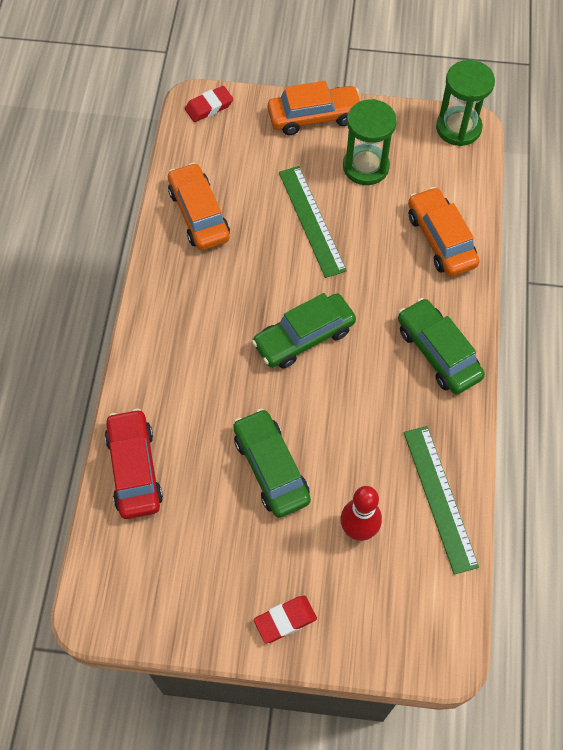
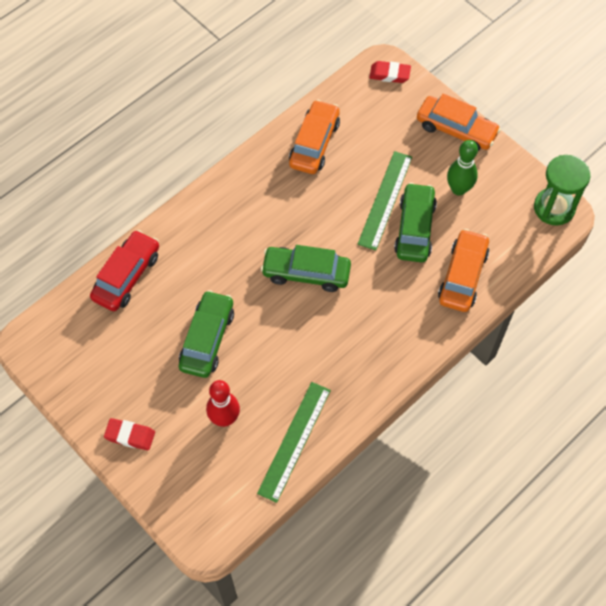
camera: 40 degrees right, 0 degrees up
green hourglass [343,99,397,185] -> green bowling pin [447,140,478,196]
green car [398,298,485,394] -> green car moved to [394,183,437,263]

